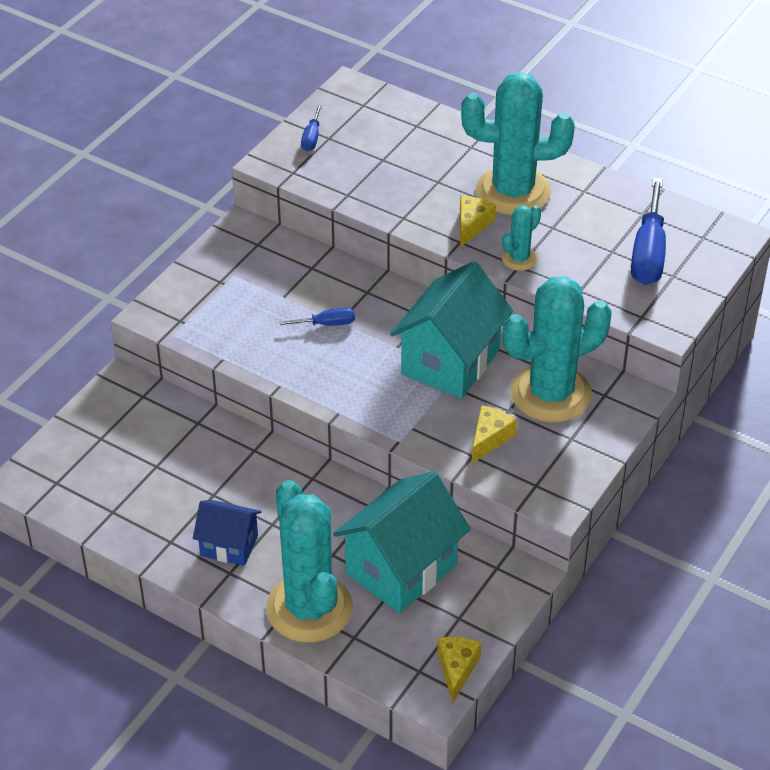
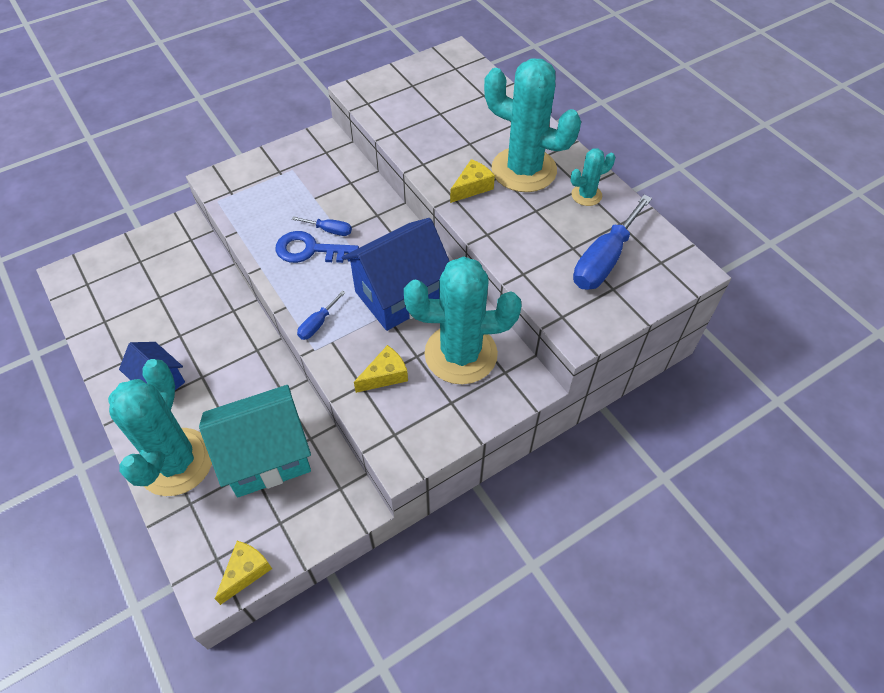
camera: 25 degrees right, 10 degrees up
blue screwdriver [301,104,322,151] -> blue screwdriver moved to [297,291,346,340]
turquoise house [390,261,513,399] -> blue house [342,218,450,331]
turquoise cactus [502,205,541,271] -> turquoise cactus moved to [571,148,615,206]
none -> blue key [276,231,359,263]

